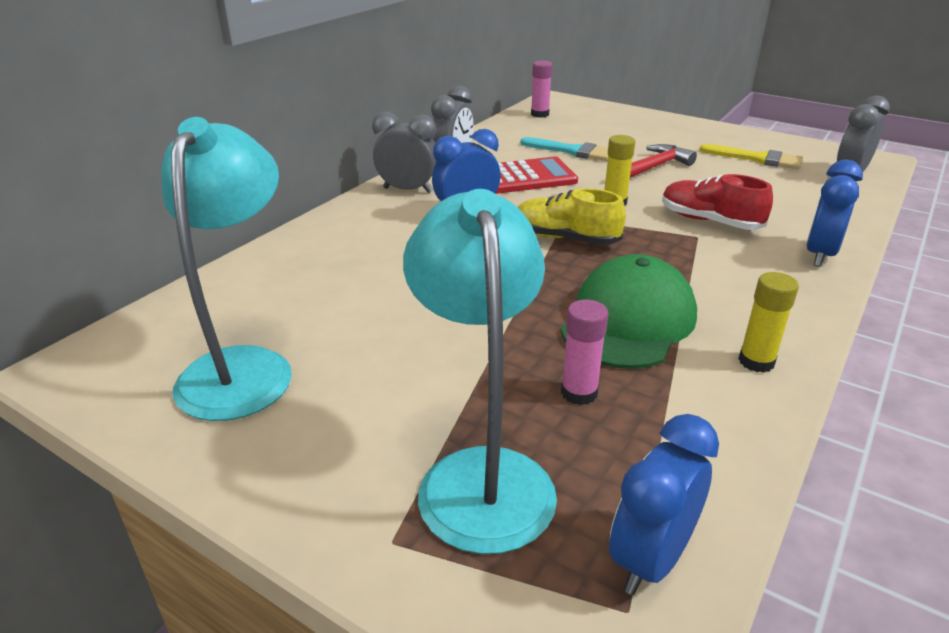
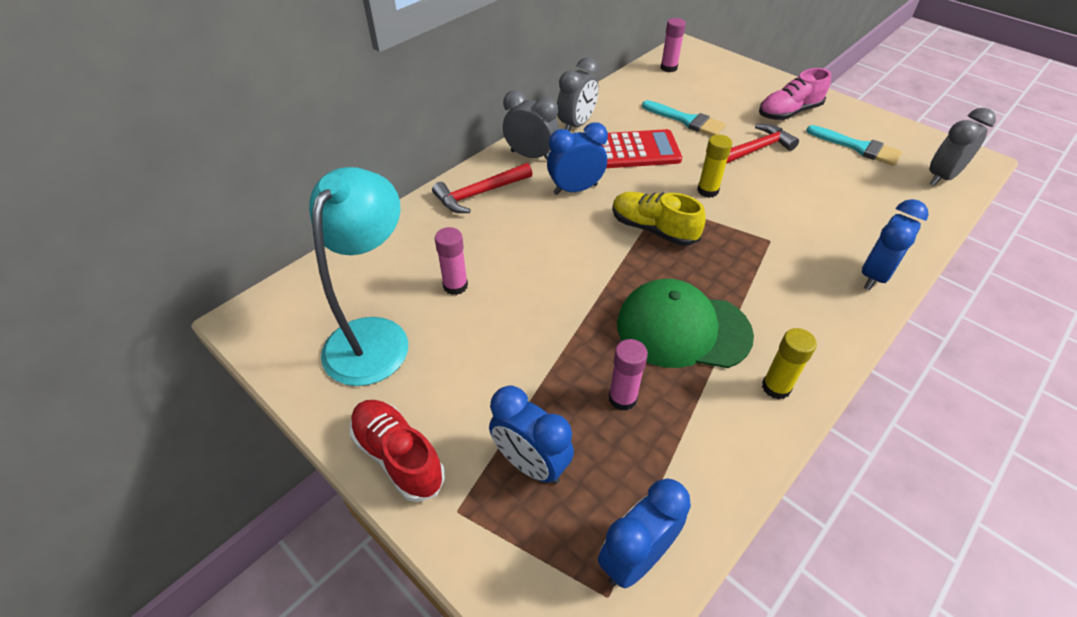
camera: 10 degrees right, 15 degrees up
turquoise lamp [403,189,557,554] -> blue clock [489,386,574,484]
green cap [561,254,697,369] -> green cap turned 120 degrees counterclockwise [617,279,754,368]
red shoe [662,174,773,230] -> red shoe moved to [350,400,445,502]
yellow brush [700,144,803,169] -> turquoise brush [806,125,902,166]
none -> red hammer [432,163,533,213]
none -> pink glue stick [435,227,468,295]
none -> pink shoe [759,68,831,120]

